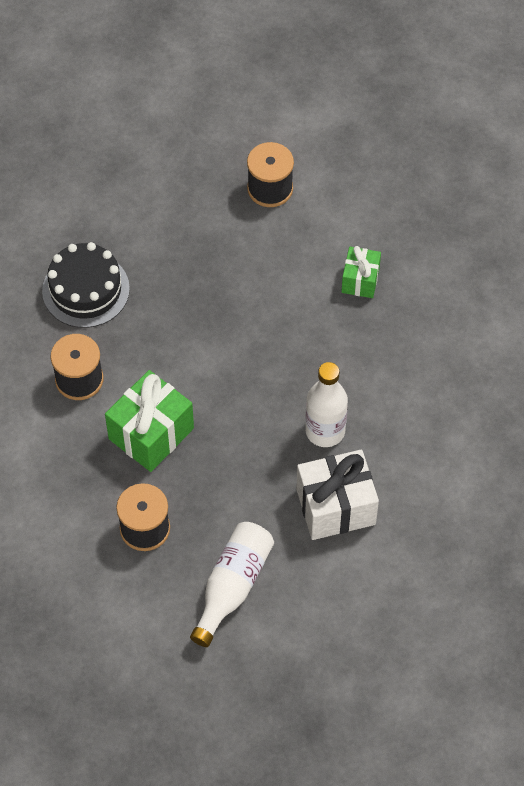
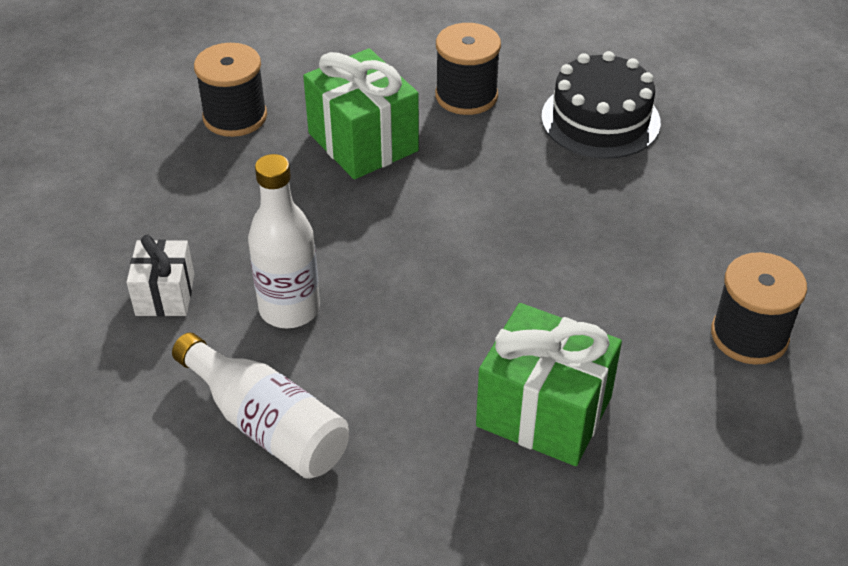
camera: 105 degrees right, 15 degrees down
white bottle [190,522,274,647] -> white bottle moved to [172,332,349,479]
white gift [296,450,379,540] -> white gift [127,235,194,317], size x0.58
green gift [341,246,381,298] -> green gift [476,303,622,466], size x1.71

